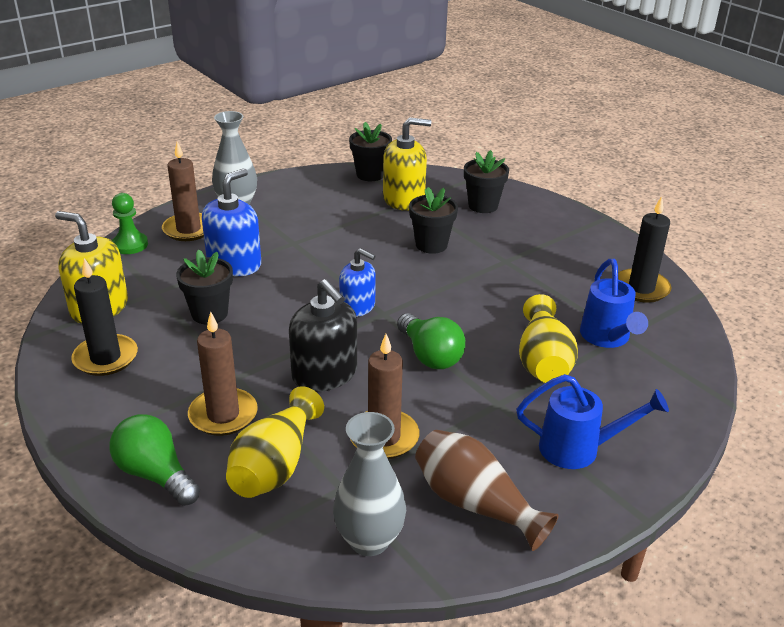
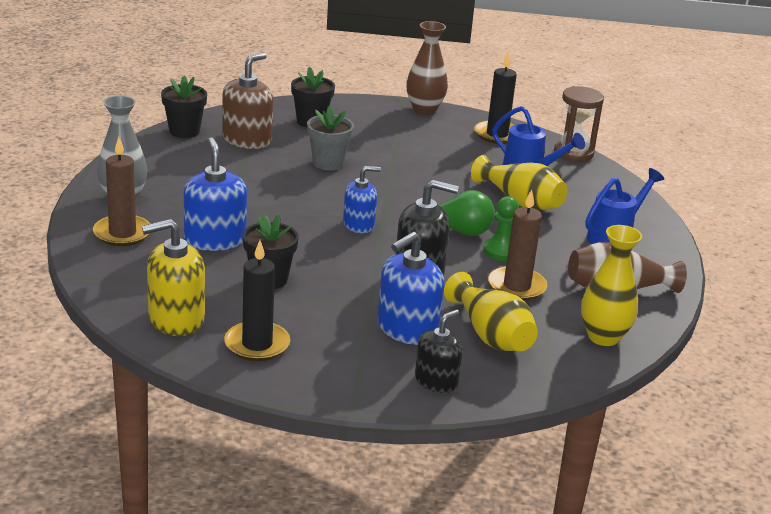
camera: 50 degrees left, 5 degrees down
green light bulb [110,414,200,506] -> black soap dispenser [415,309,463,393]
green pawn [112,193,148,254] -> green pawn moved to [483,196,519,261]
brown candle [188,311,258,436] -> blue soap dispenser [378,231,445,345]
grey vase [333,412,406,556] -> yellow vase [581,225,642,346]
yellow soap dispenser [383,117,431,211] -> brown soap dispenser [222,52,273,149]
black flower pot [409,187,458,254] -> grey flower pot [307,106,354,171]
none -> brown vase [406,21,448,115]
none -> brown hourglass [554,86,604,162]

